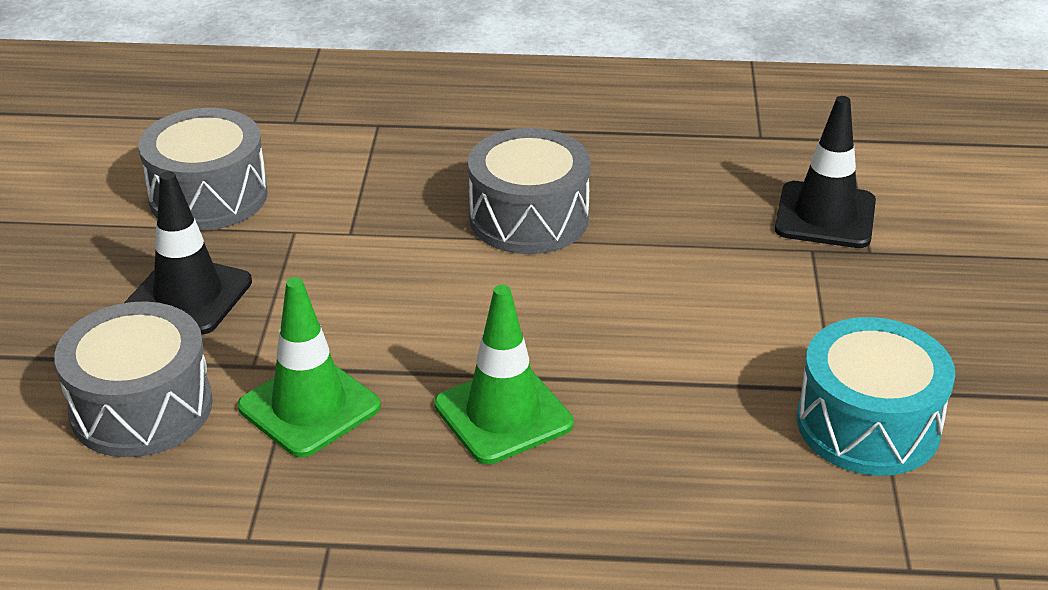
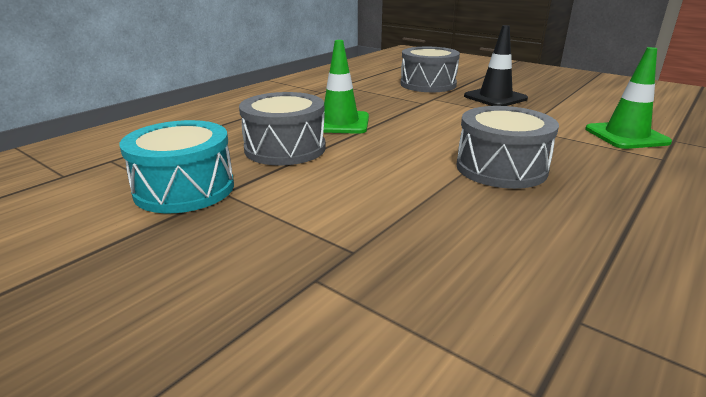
camera: 125 degrees right, 10 degrees down
grey drum [139,108,268,231] -> grey drum moved to [239,92,326,165]
green traffic cone [238,277,381,458] -> green traffic cone moved to [585,47,672,149]
black traffic cone [775,96,876,248] -> none

